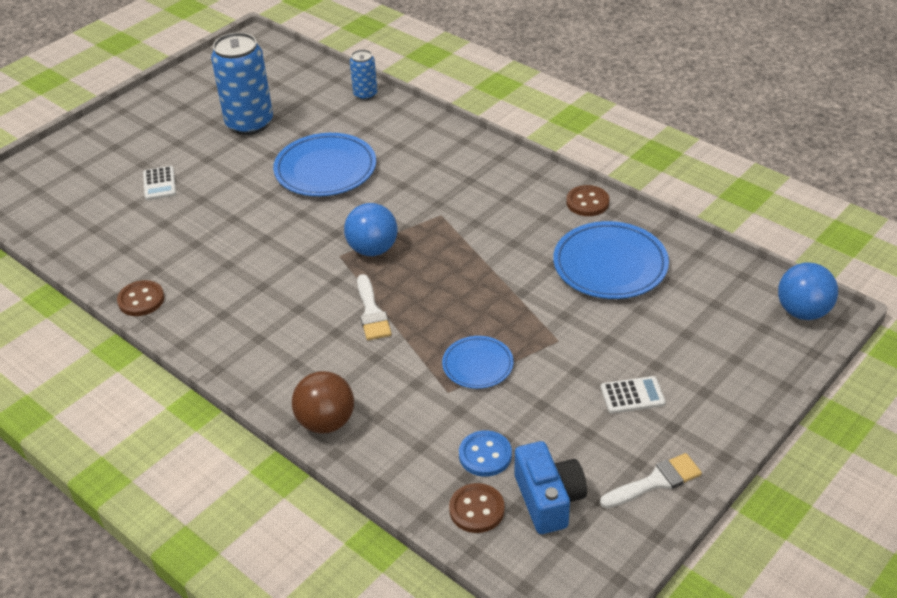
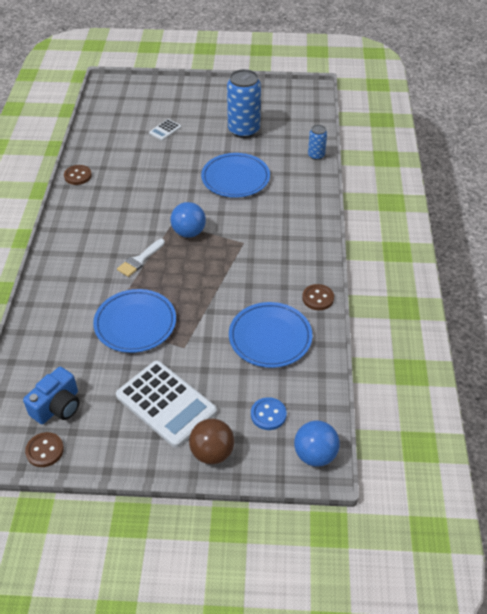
camera: 50 degrees right, 5 degrees up
brown ball [292,371,354,433] -> brown ball moved to [189,419,234,464]
blue plate [442,336,514,389] -> blue plate [93,289,176,353], size x1.74
brown button [449,483,505,533] -> brown button moved to [25,432,64,467]
blue button [459,430,512,477] -> blue button moved to [251,397,287,430]
white brush [600,453,702,508] -> none
white calculator [601,376,666,414] -> white calculator [116,361,217,448], size x2.24

